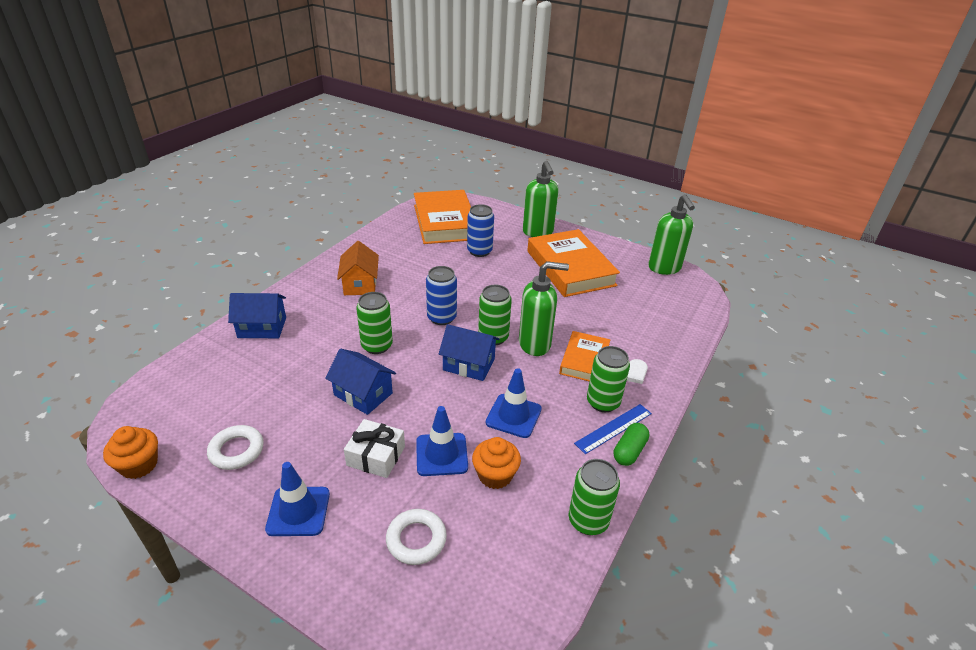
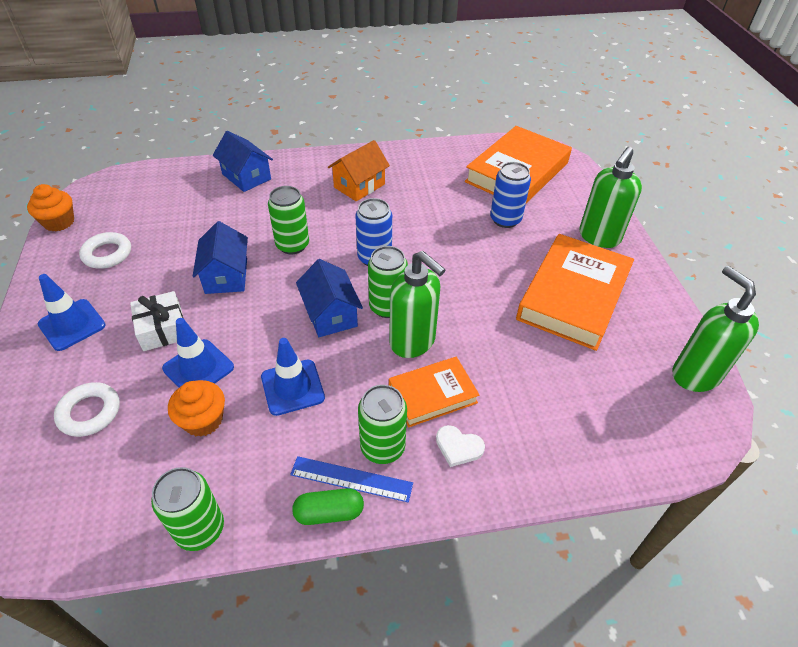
camera: 50 degrees right, 10 degrees up
green soap dispenser [648,194,695,275] -> green soap dispenser turned 120 degrees clockwise [672,266,759,392]

